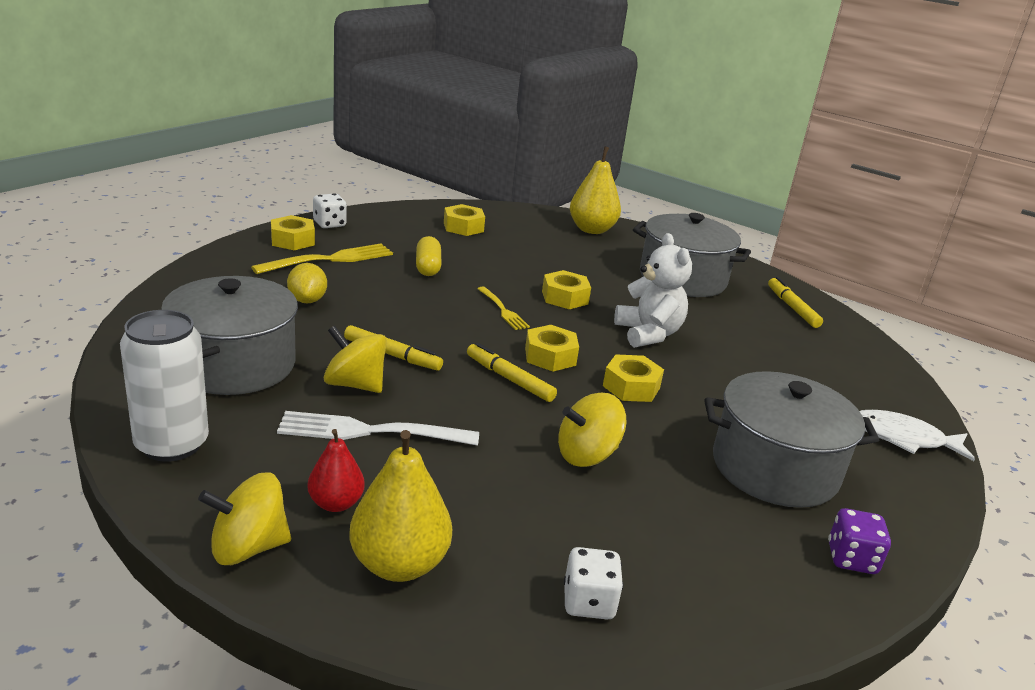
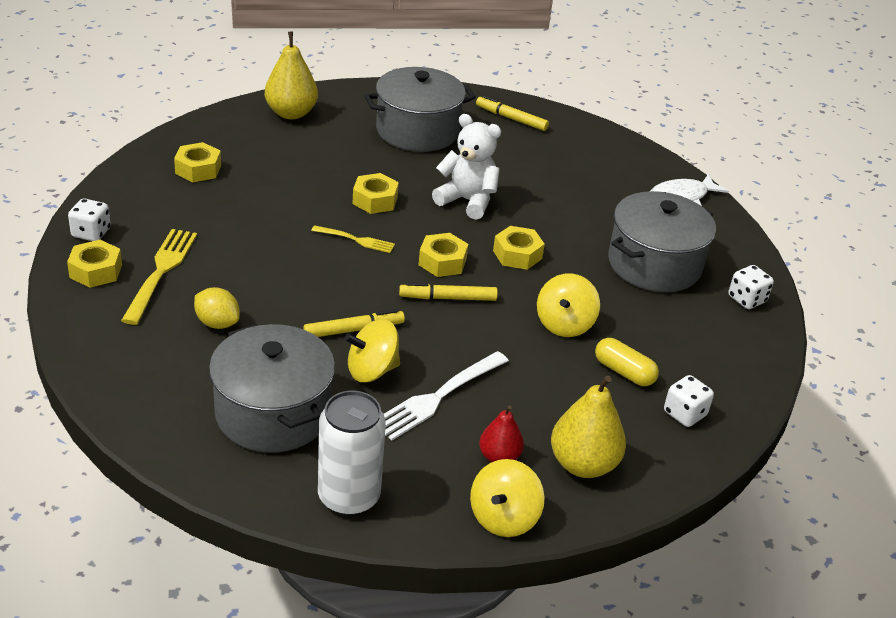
camera: 45 degrees left, 10 degrees up
yellow capsule [416,236,442,276] -> yellow capsule moved to [595,338,659,386]
purple dice [828,508,891,574] -> white dice [728,265,774,309]

